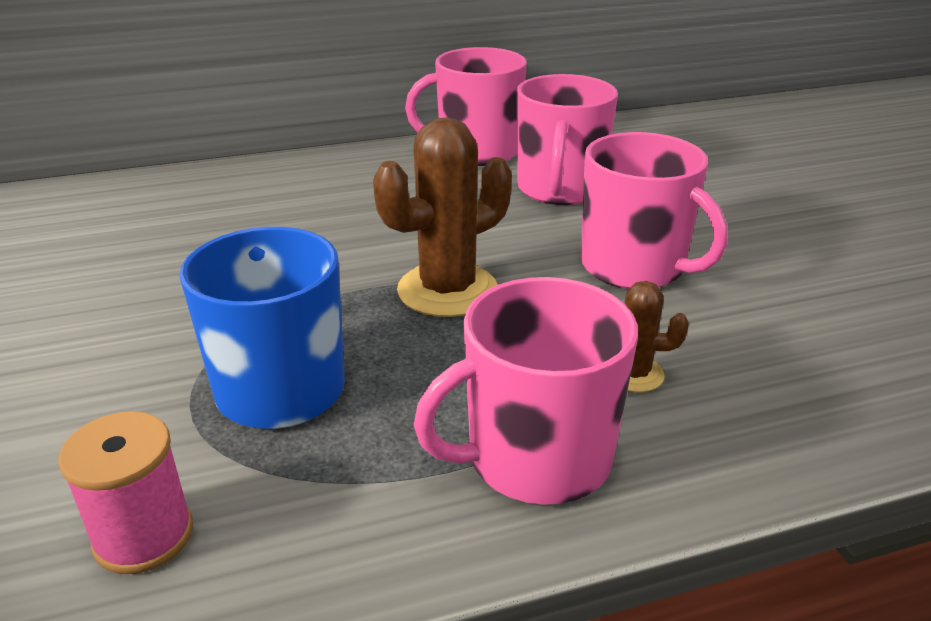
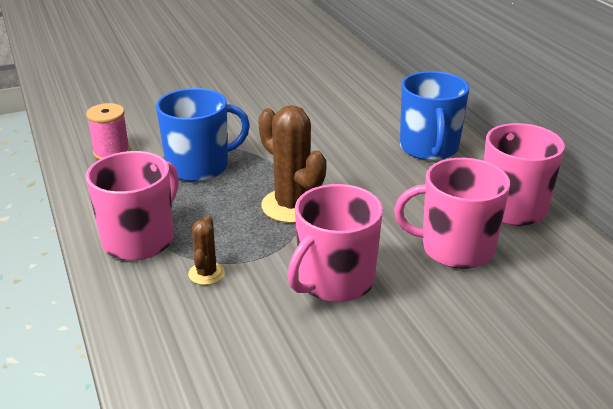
camera: 85 degrees right, 0 degrees up
pink mug [414,277,638,505] -> pink mug turned 60 degrees clockwise [86,151,179,261]
none -> blue mug [400,71,469,161]

